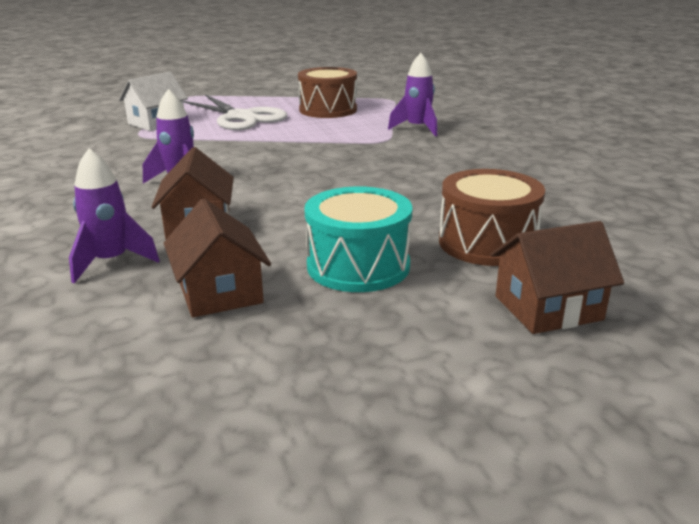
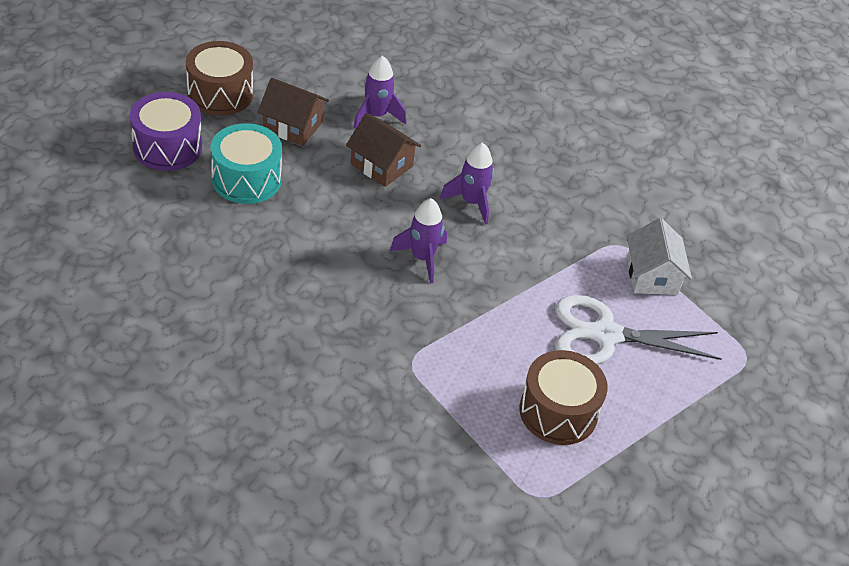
camera: 130 degrees right, 20 degrees up
purple rocket [388,53,437,137] -> purple rocket moved to [390,198,447,283]
brown drum [439,169,545,266] -> brown drum moved to [186,41,253,116]
brown house [491,221,624,334] -> none
none -> purple drum [130,92,202,171]

